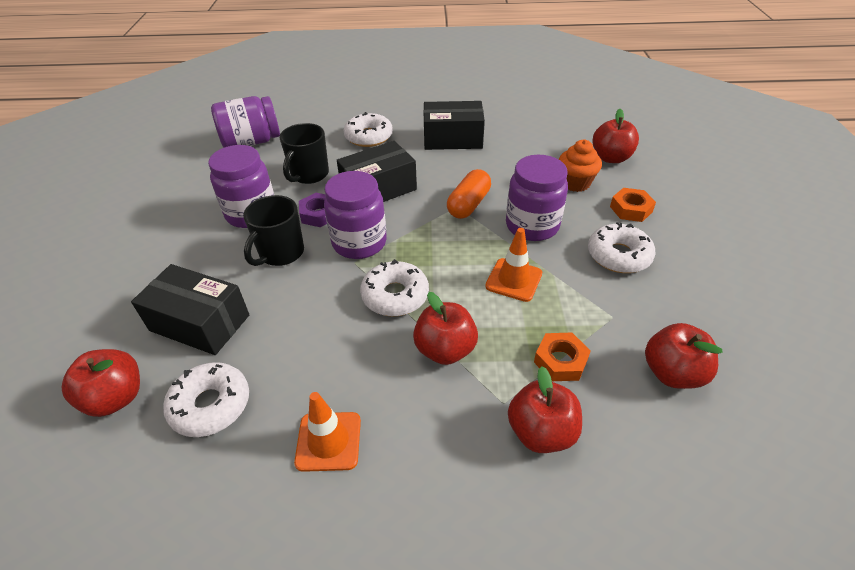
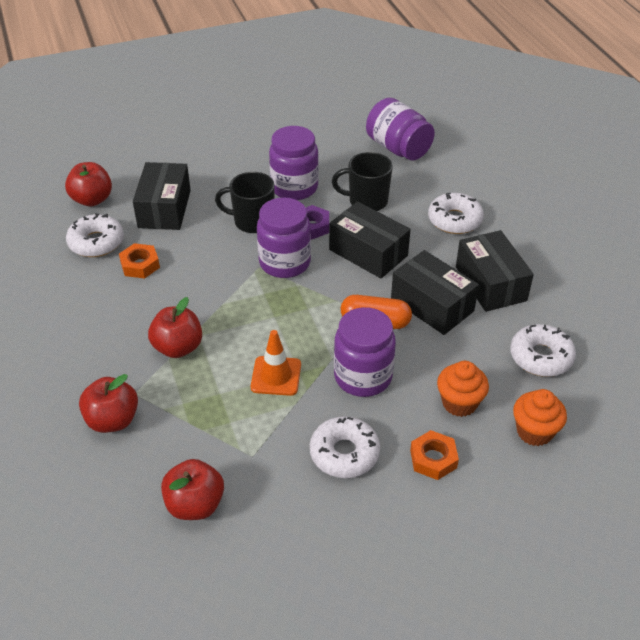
camera: 70 degrees right, 0 degrees up
orange traffic cone [294,392,361,472] -> none
white donut [360,259,429,317] -> white donut moved to [510,324,576,377]
orange nut [534,333,591,381] -> orange nut moved to [119,243,160,279]
red apple [592,109,639,163] -> orange cupcake [513,389,567,446]
none -> black box [391,250,479,335]

